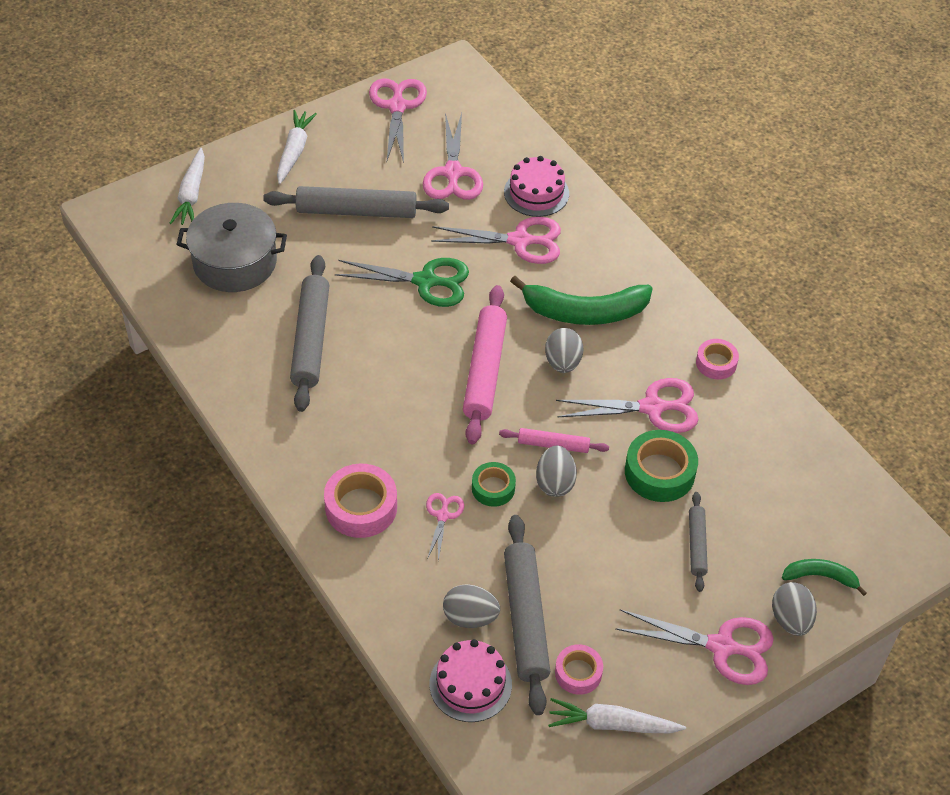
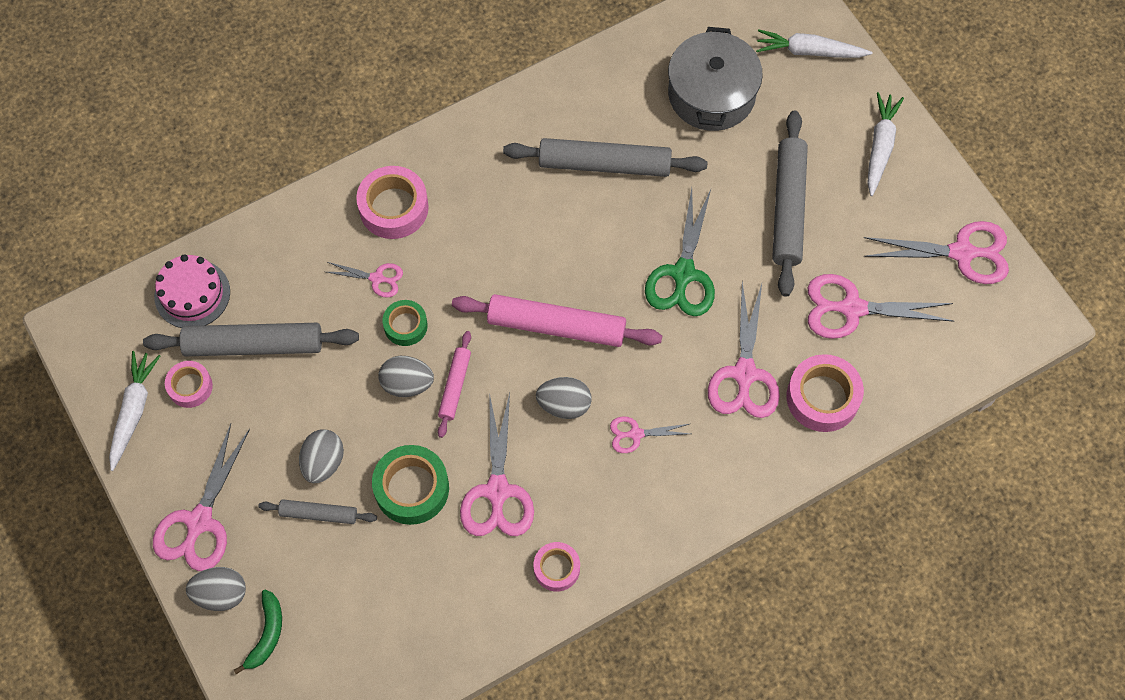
camera: 95 degrees right, 15 degrees up
white carrot [277,110,317,184] -> white carrot turned 90 degrees counterclockwise [867,92,904,196]
grey egg [443,584,500,628] -> grey egg moved to [299,429,344,483]
pink cake [504,156,569,217] -> pink tape [787,354,864,432]
green banana [510,276,653,325] -> pink scissors [610,416,690,453]

